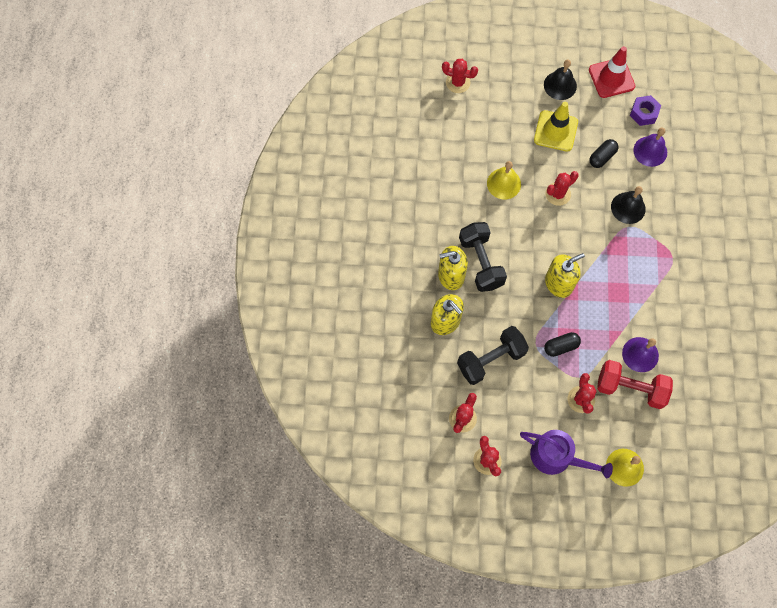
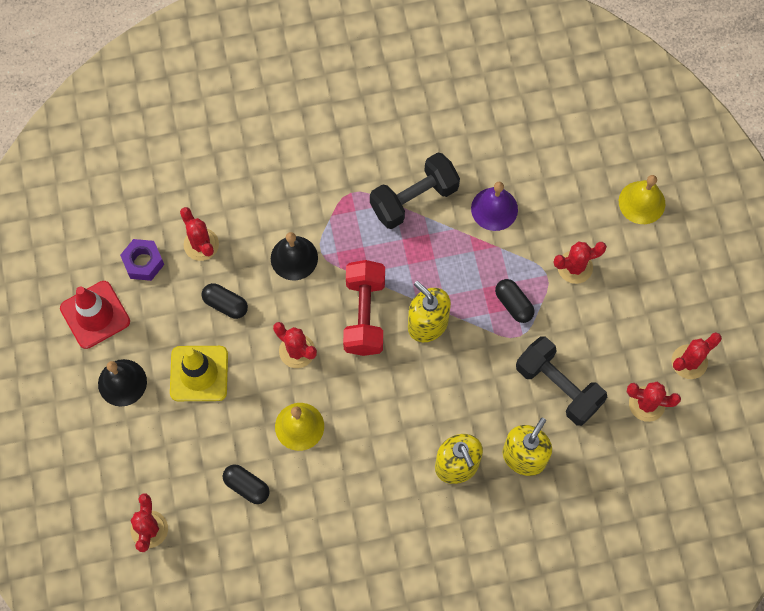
camera: 105 degrees left, 0 degrees up
black dumbbell [459,222,507,292] -> black dumbbell moved to [370,152,460,229]
purple watering can [520,430,613,478] -> none
red dumbbell [597,360,673,409] -> red dumbbell moved to [343,260,385,356]
purple bell [633,128,667,167] -> red cactus [180,207,219,261]
none -> black capsule [223,464,269,504]

